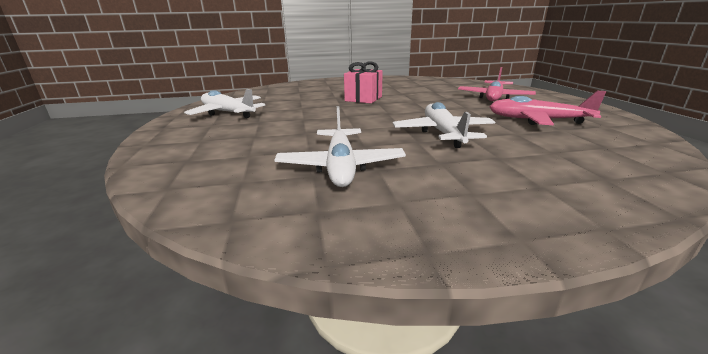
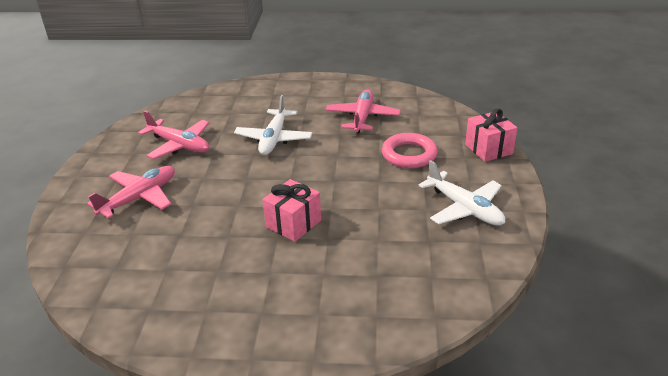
camera: 165 degrees left, 10 degrees up
white plane [274,106,406,187] -> pink plane [325,89,401,133]
none -> pink ring [382,133,438,168]
none -> pink gift [465,108,518,162]

